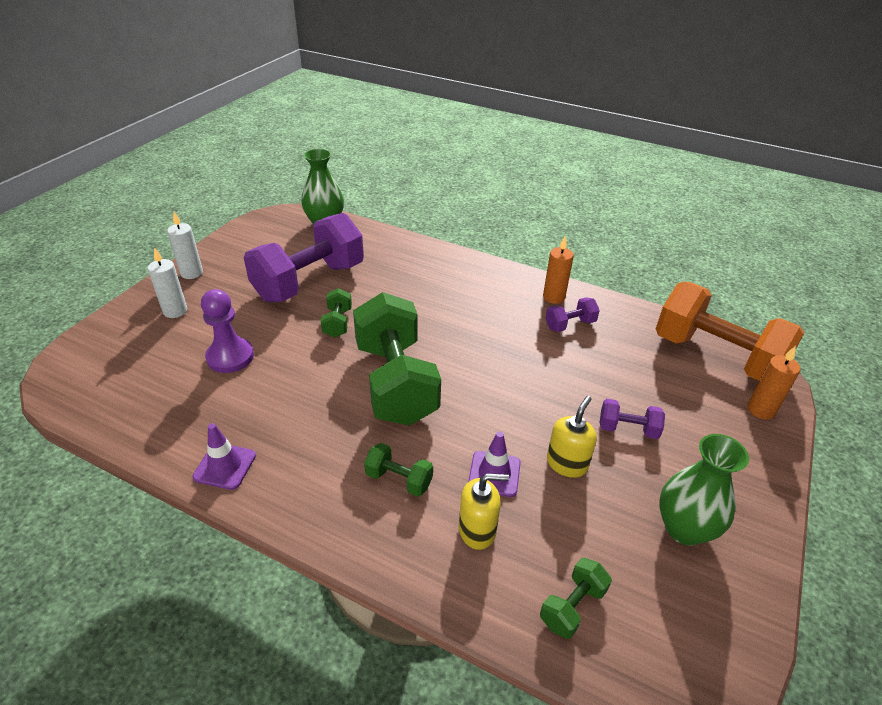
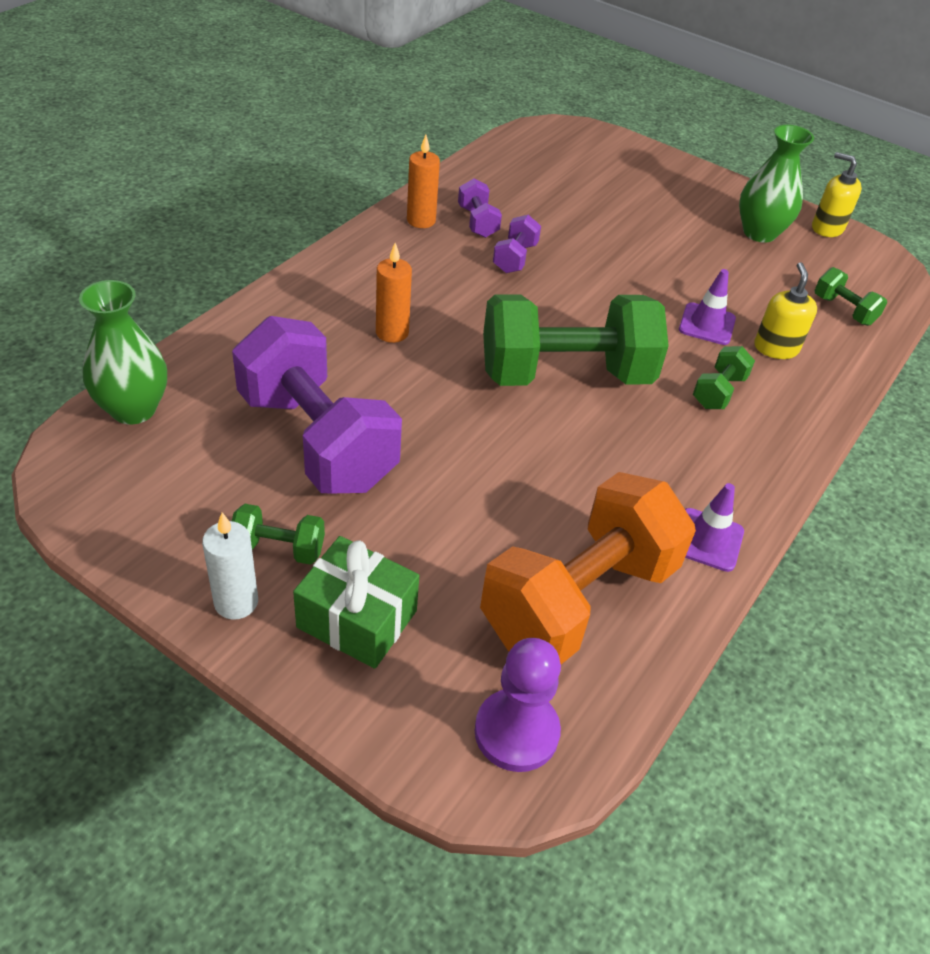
camera: 85 degrees left, 5 degrees up
white candle [148,247,187,318] -> green gift [293,536,419,669]
purple pawn [201,289,254,373] -> purple pawn moved to [475,638,561,772]
green dumbbell [321,288,352,338] -> green dumbbell moved to [232,504,325,565]
yellow soap dispenser [547,396,597,478] -> yellow soap dispenser moved to [812,152,862,237]
purple dumbbell [600,399,665,439] -> purple dumbbell moved to [493,215,541,273]
orange dumbbell [656,282,804,381] -> orange dumbbell moved to [480,472,696,664]
orange candle [747,346,800,420] -> orange candle moved to [376,243,412,343]

